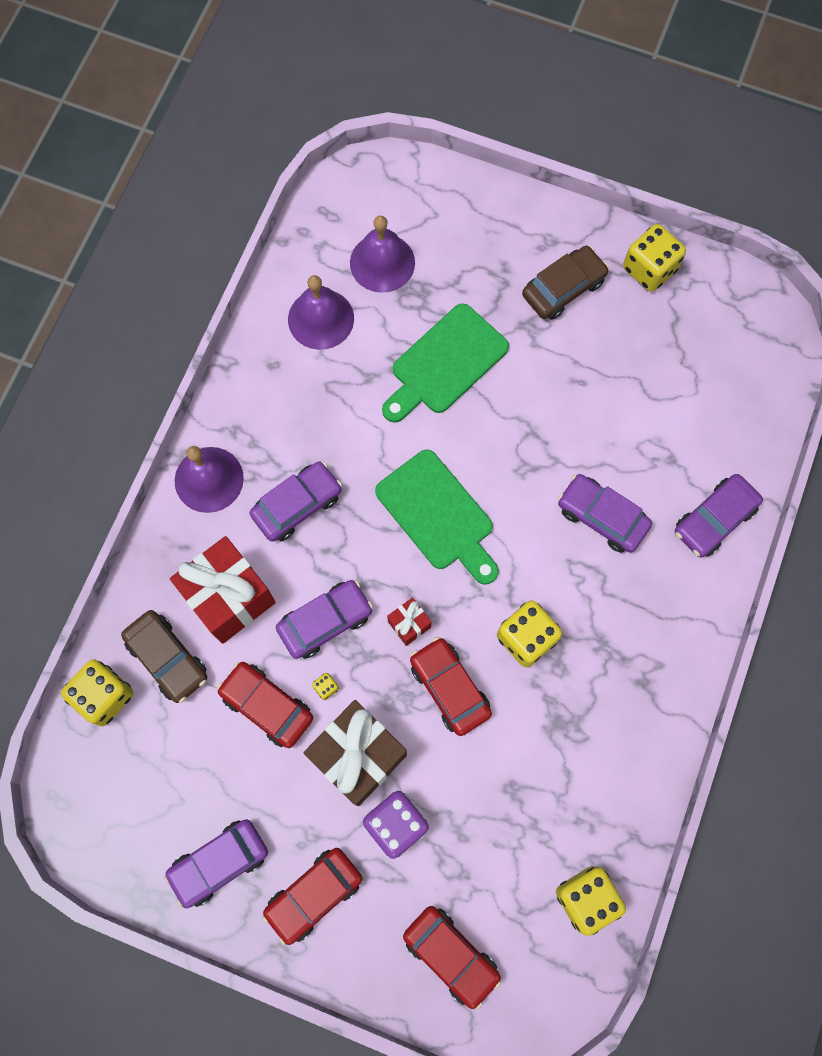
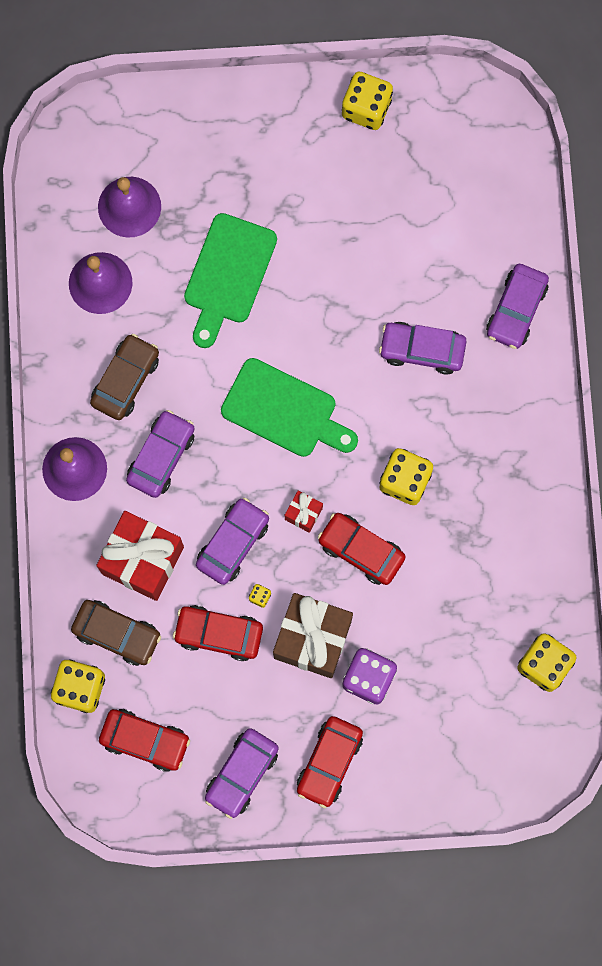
camera: 25 degrees left, 5 degrees up
red car [403,906,501,1010] -> red car moved to [99,709,190,772]
brown car [522,246,609,320] -> brown car moved to [90,334,159,420]

